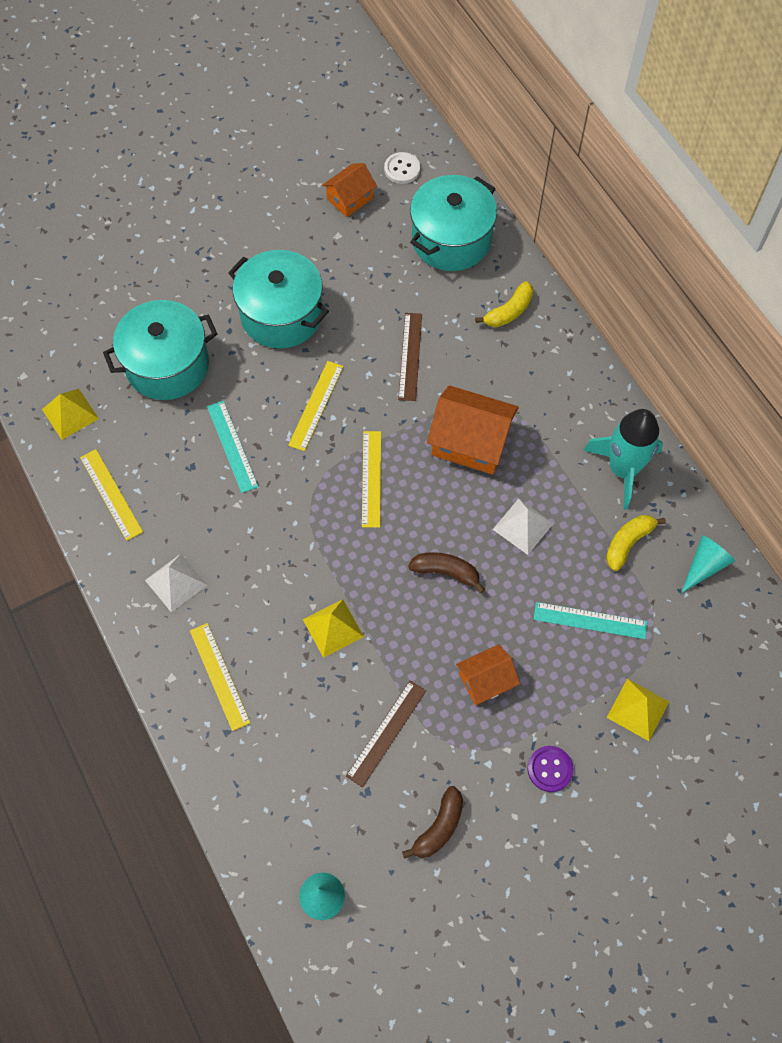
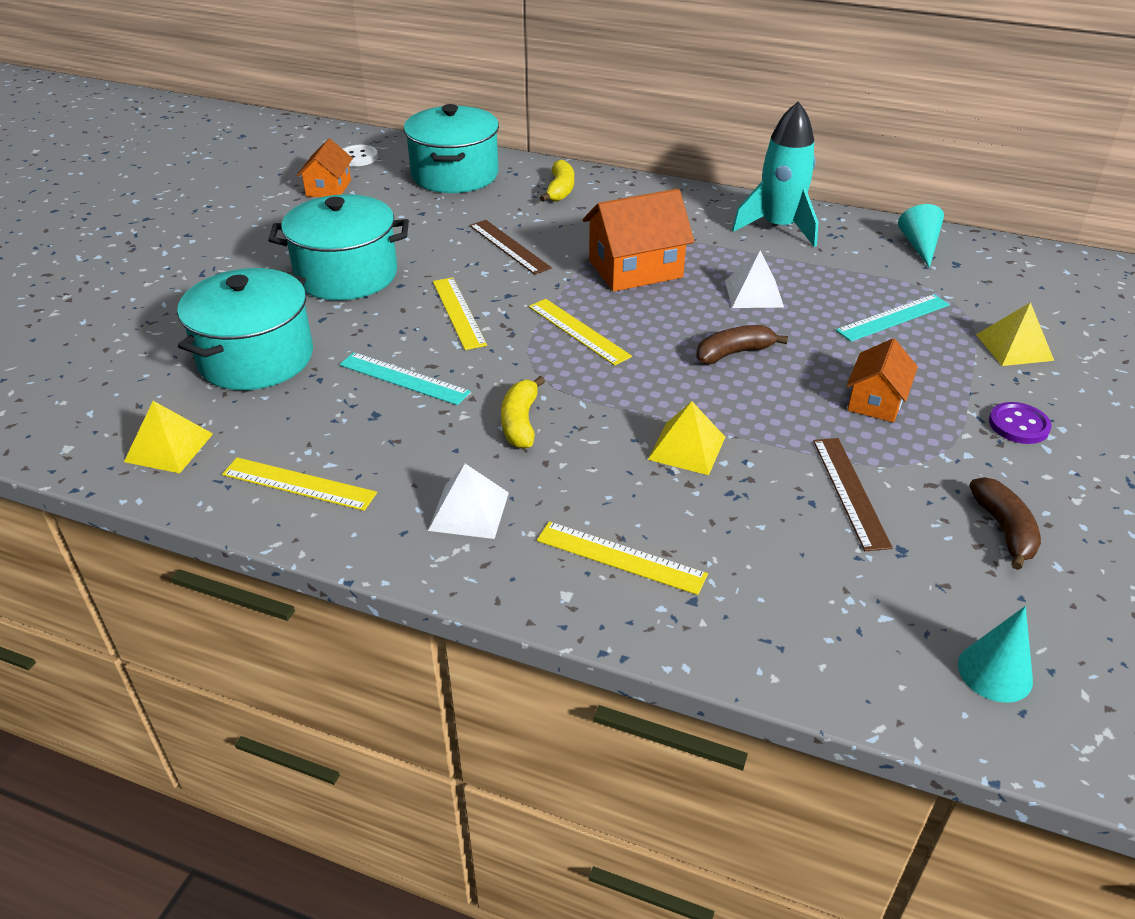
camera: 40 degrees left, 25 degrees down
yellow banana [606,515,666,571] -> yellow banana moved to [501,376,545,449]

